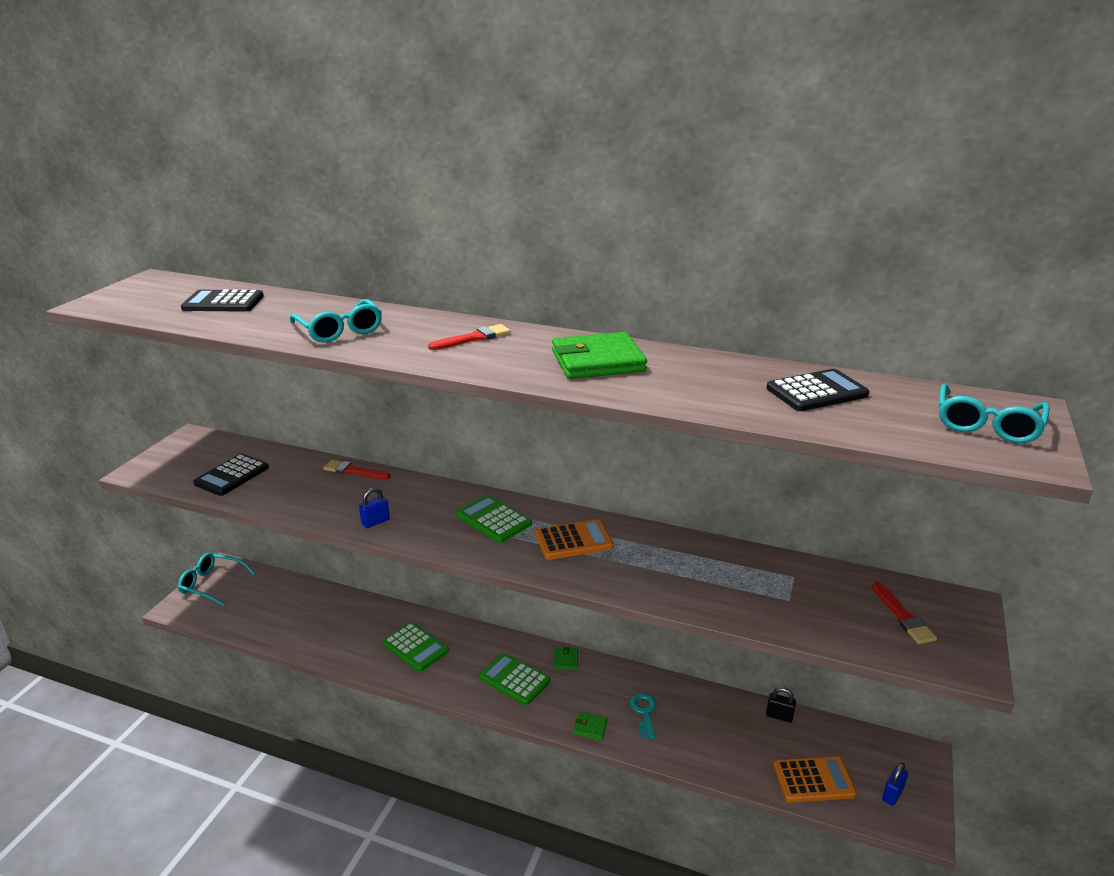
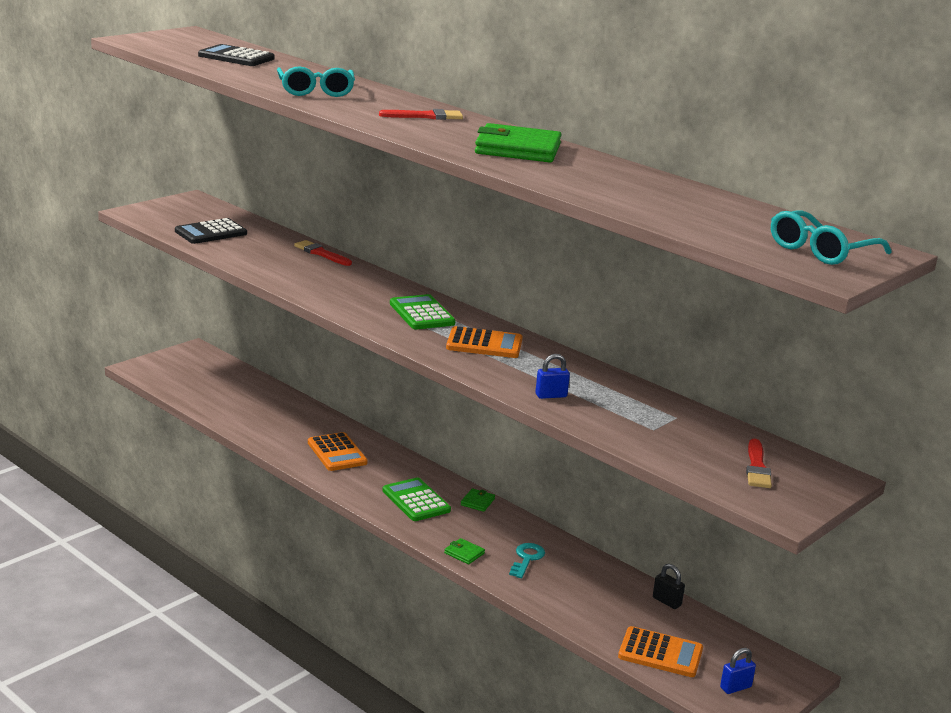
camera: 20 degrees right, 5 degrees down
turquoise glasses [178,552,256,606] -> none
blue padlock [359,487,390,528] -> blue padlock moved to [535,354,570,399]
green calculator [382,622,449,672] -> orange calculator [308,432,368,471]
black calculator [767,369,869,411] -> none

